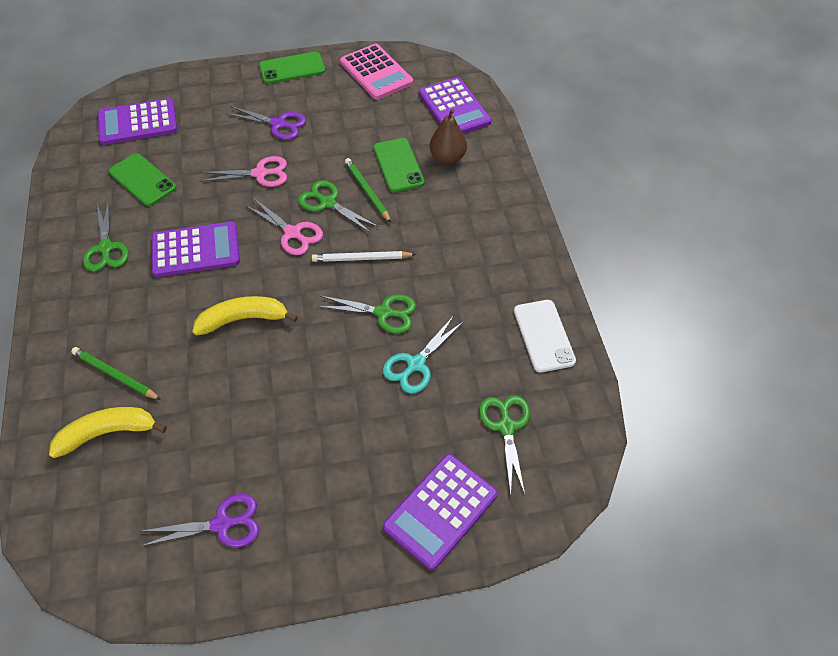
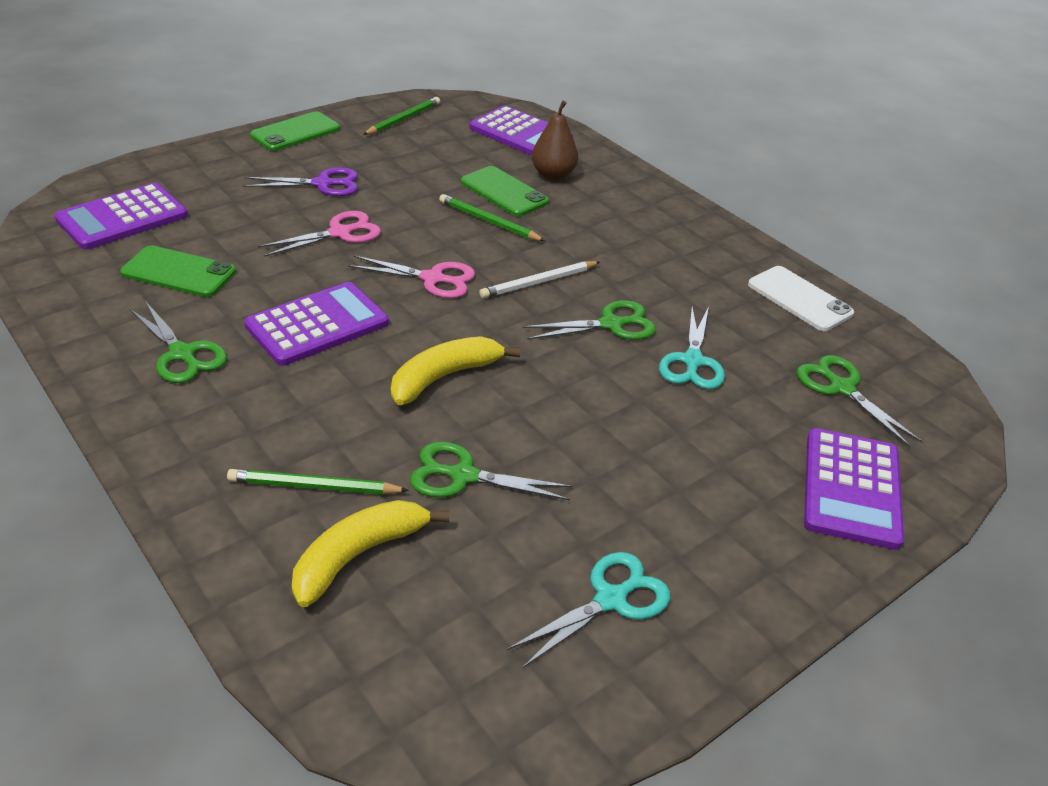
camera: 30 degrees left, 15 degrees down
purple scissors [140,494,259,547] -> turquoise scissors [507,552,670,668]
green scissors [298,180,379,233] -> green scissors moved to [410,442,573,500]
pink calculator [340,44,413,100] -> green pencil [363,97,440,135]

